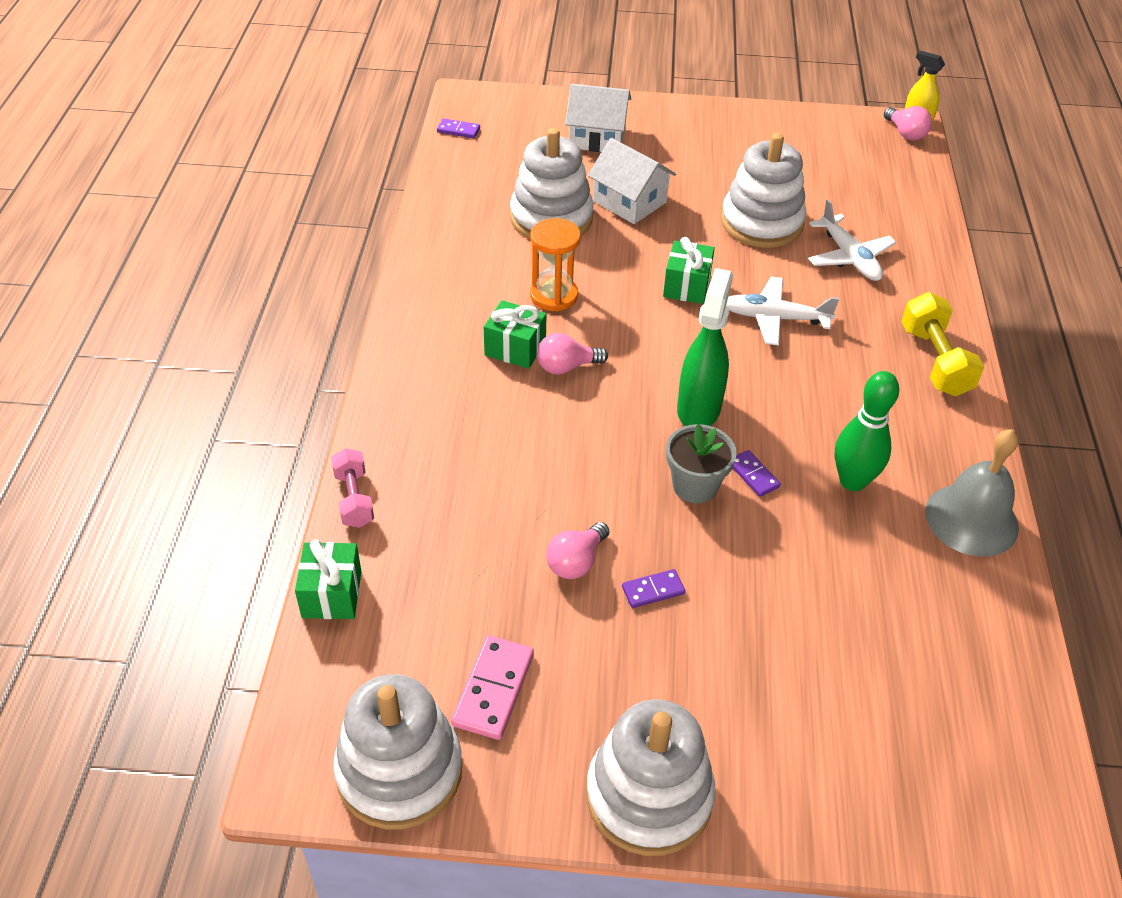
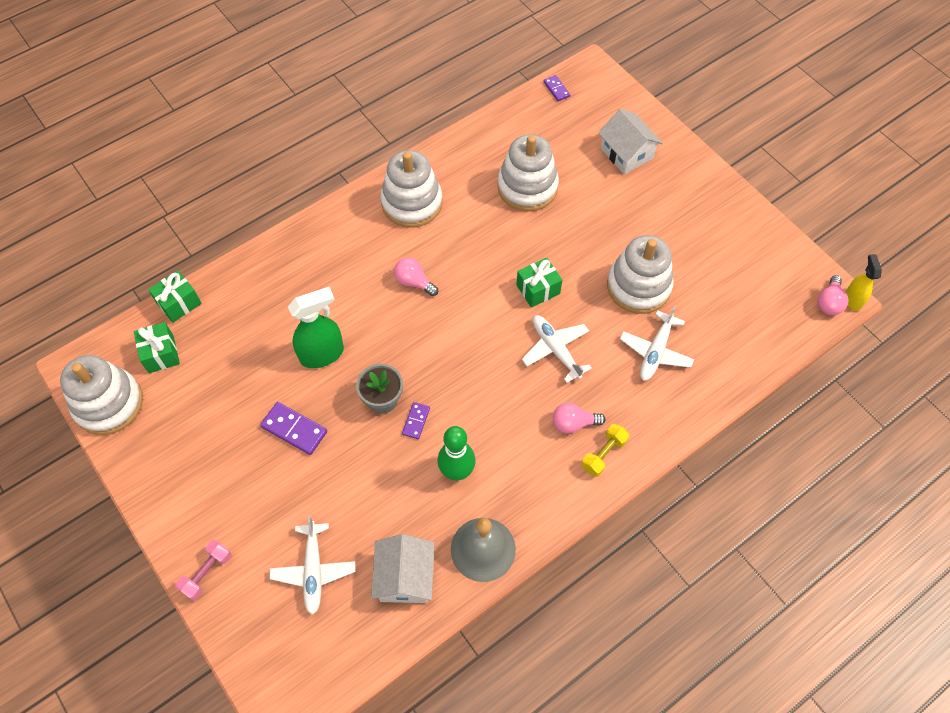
camera: 50 degrees right, 15 degrees up
pink dumbbell [331,448,374,528] -> pink dumbbell moved to [175,540,232,601]
pink domino [451,636,534,740] -> none
green gift [484,300,546,369] -> green gift moved to [134,322,180,373]
orange hourglass [530,218,581,311] -> none
pink light bulb [546,522,609,579] -> pink light bulb moved to [553,403,605,434]
white stacking toy [586,699,716,856] -> white stacking toy moved to [380,150,443,228]
white house [588,138,676,224] -> white house moved to [371,534,434,603]
purple domino [622,569,685,608] -> purple domino [260,402,327,455], size x1.68
green spray bottle [677,268,733,426] -> green spray bottle moved to [288,287,344,368]
yellow dumbbell [901,292,984,396] -> yellow dumbbell [581,424,629,477], size x0.65
none -> white plane [270,516,355,615]

